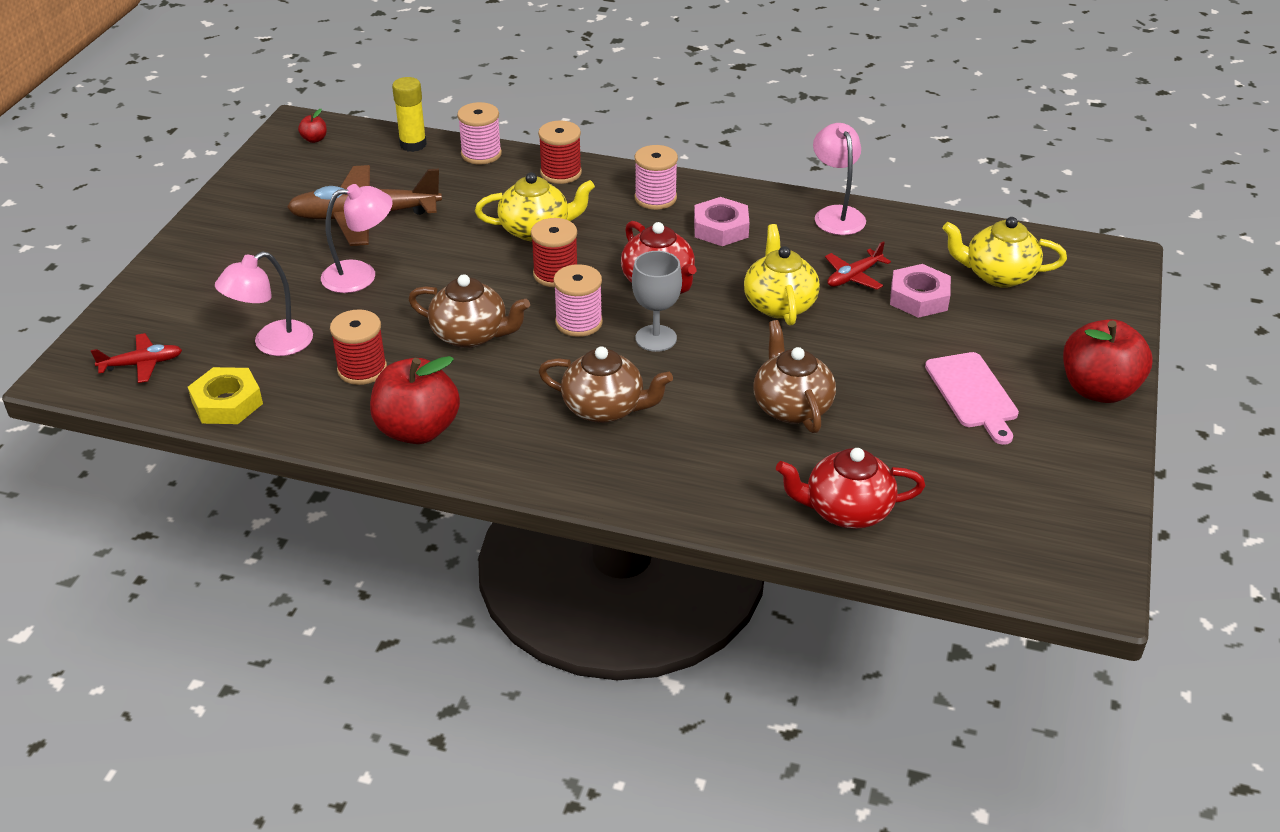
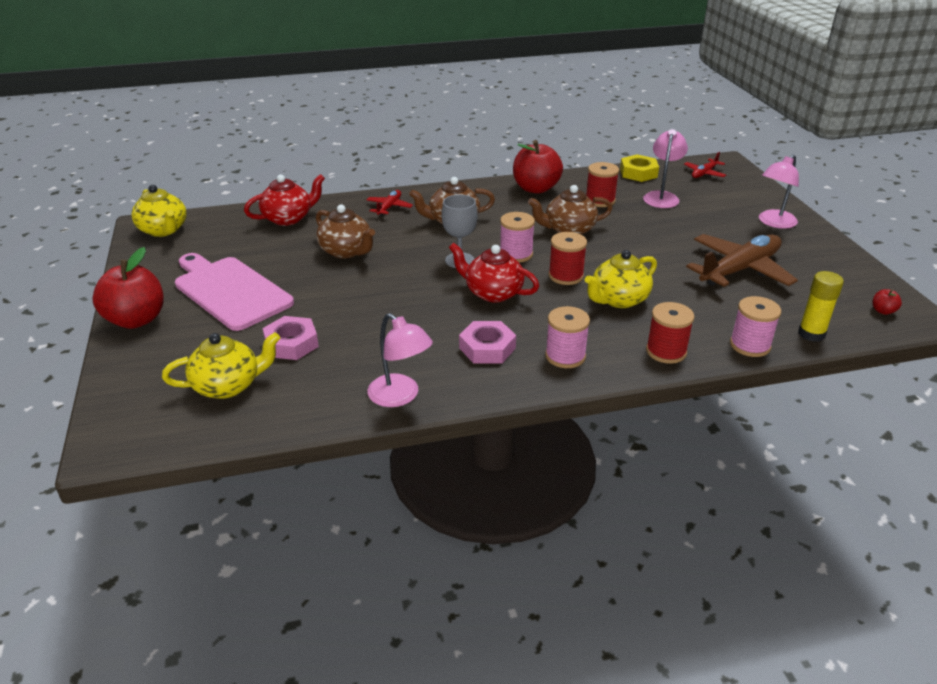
camera: 150 degrees right, 5 degrees down
pink lamp [321,184,393,293] -> pink lamp moved to [759,155,799,229]
yellow teapot [744,224,820,326] -> yellow teapot moved to [131,185,187,237]
red plane [825,241,891,290] -> red plane moved to [367,190,413,216]
pink cutting board [925,352,1019,445] -> pink cutting board [175,253,294,331], size x1.61

